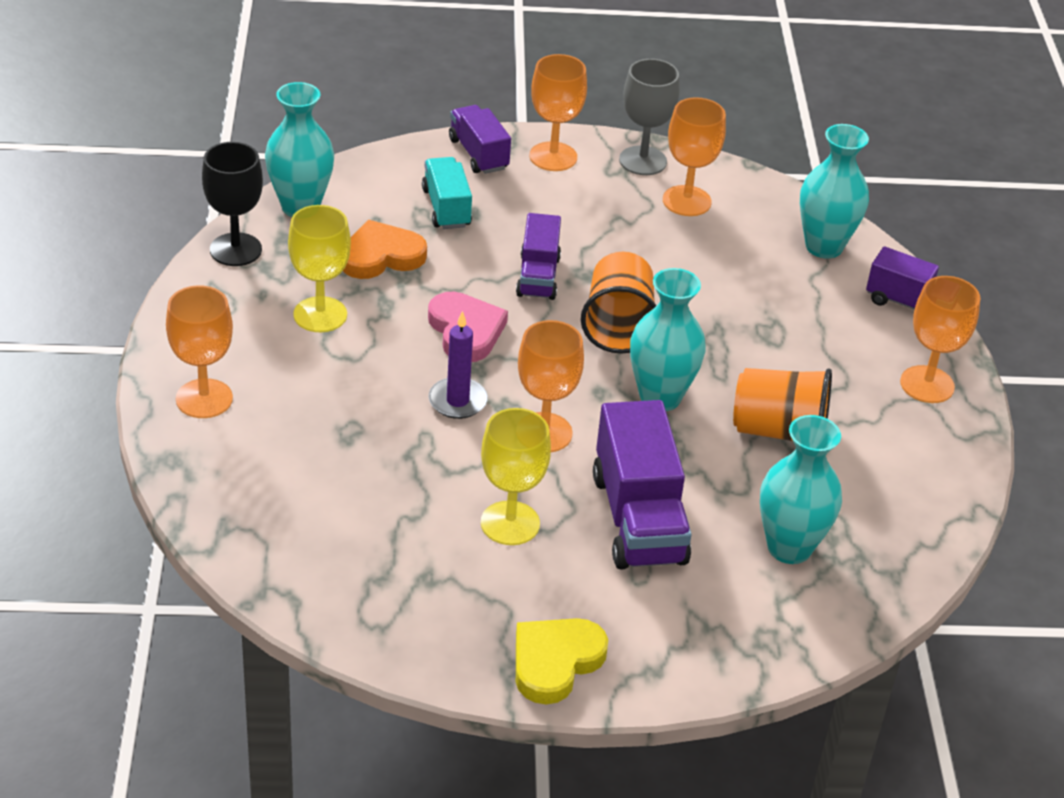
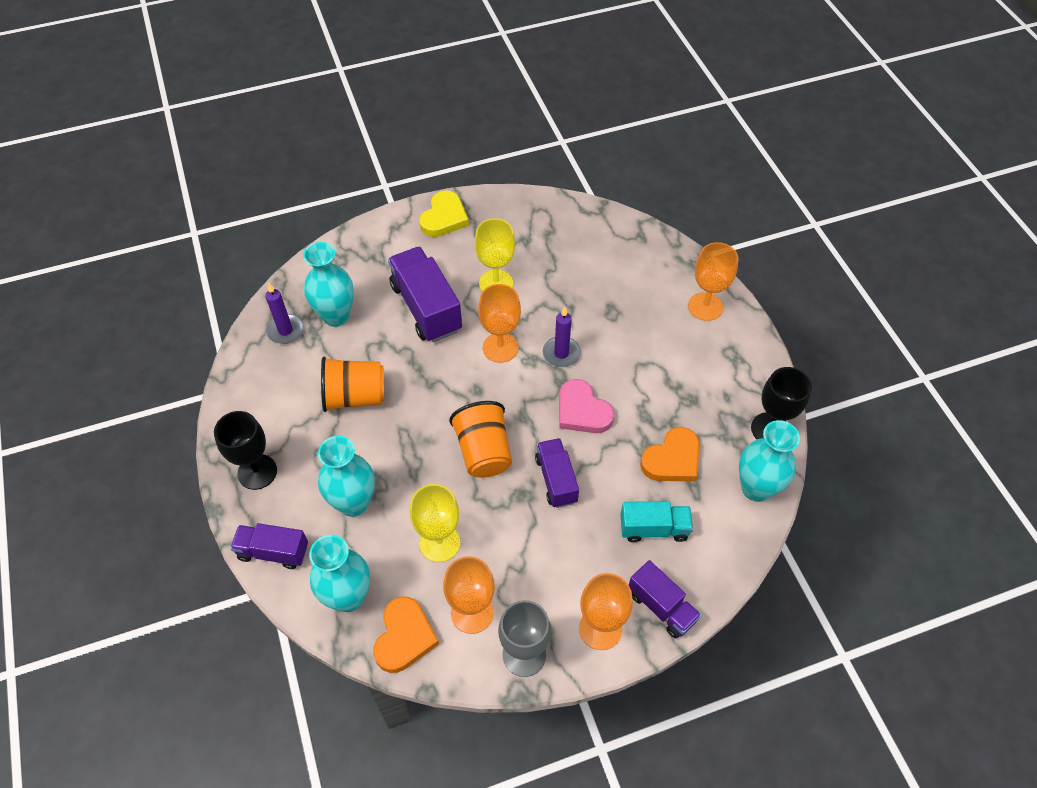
camera: 165 degrees right, 15 degrees up
yellow goblet [288,205,351,332] -> yellow goblet moved to [410,484,460,562]
turquoise truck [422,157,472,229] -> turquoise truck turned 60 degrees counterclockwise [620,501,693,542]
turquoise vase [630,268,706,411] -> turquoise vase moved to [318,436,375,517]
orange goblet [900,276,980,403] -> black goblet [214,411,277,490]
none -> purple candle [265,284,304,344]
none -> orange heart [373,597,439,673]

